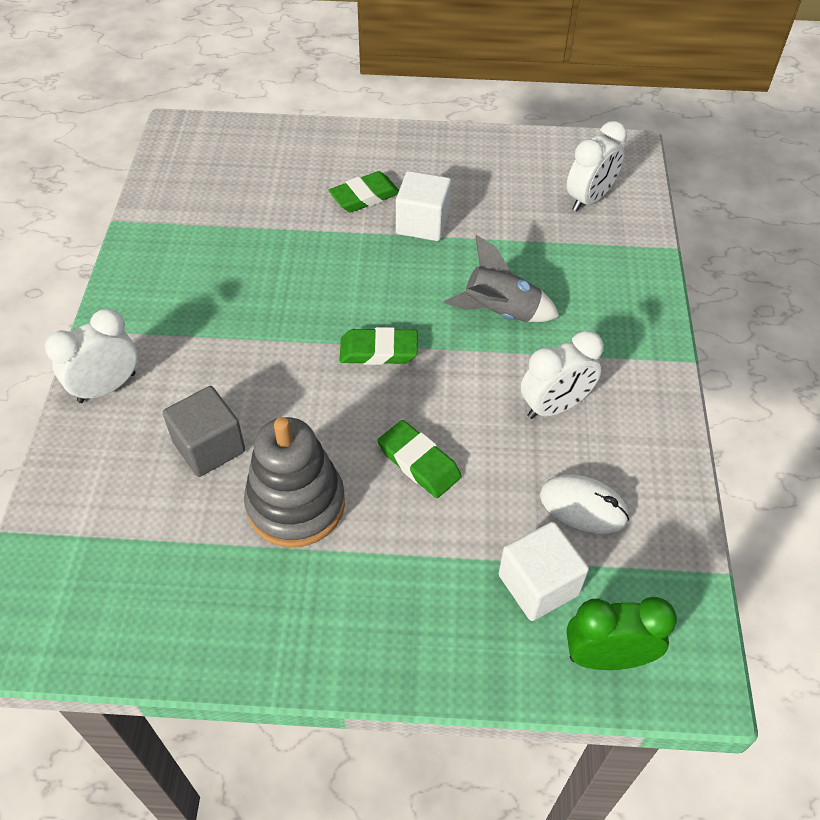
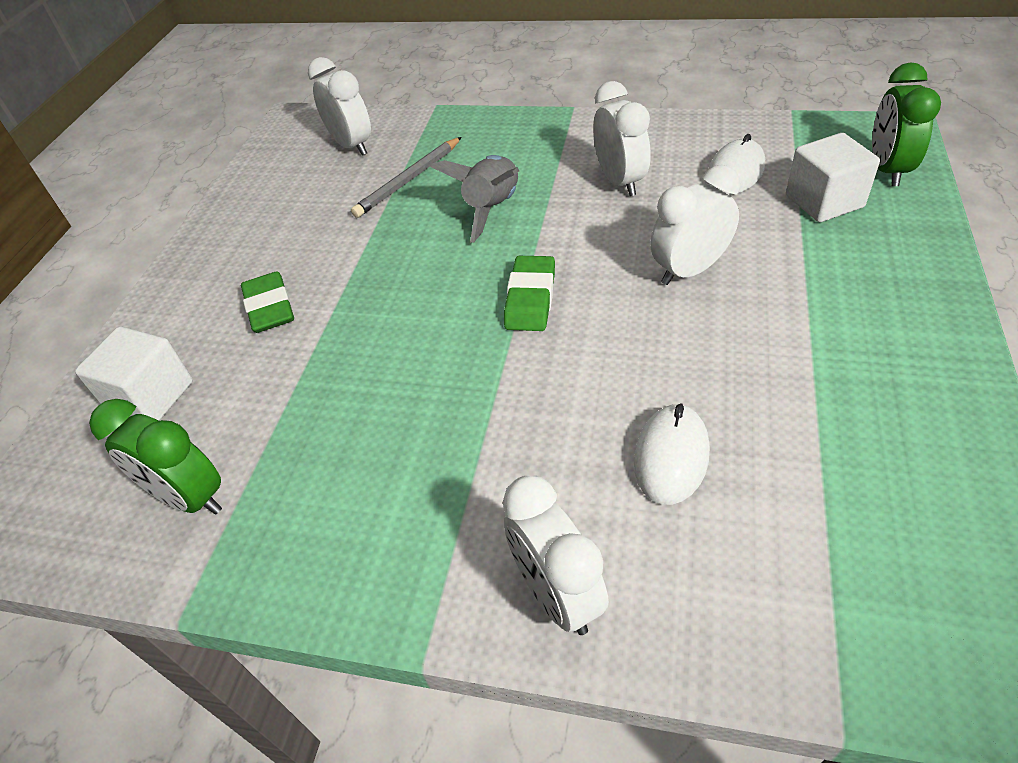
camera: 75 degrees left, 5 degrees down
grey cube [163,386,245,477] -> white mouse [634,403,710,505]
grey stacking toy [244,417,345,547] -> none
green eraser [378,420,462,498] -> white clock [650,165,740,285]
white cube [396,171,451,241] -> white cube moved to [75,326,193,421]
none -> green clock [89,399,222,515]
none -> grey pencil [351,137,462,218]

